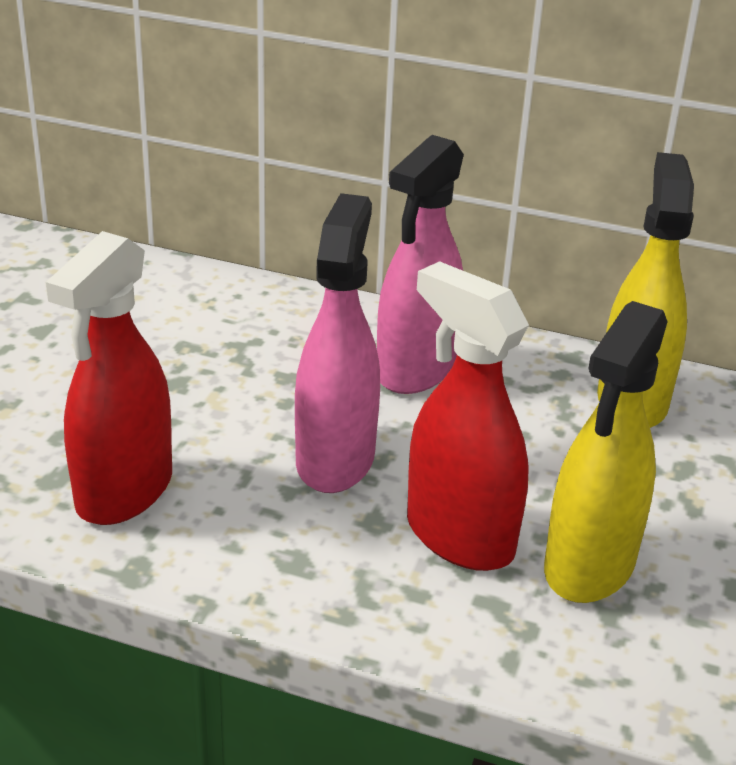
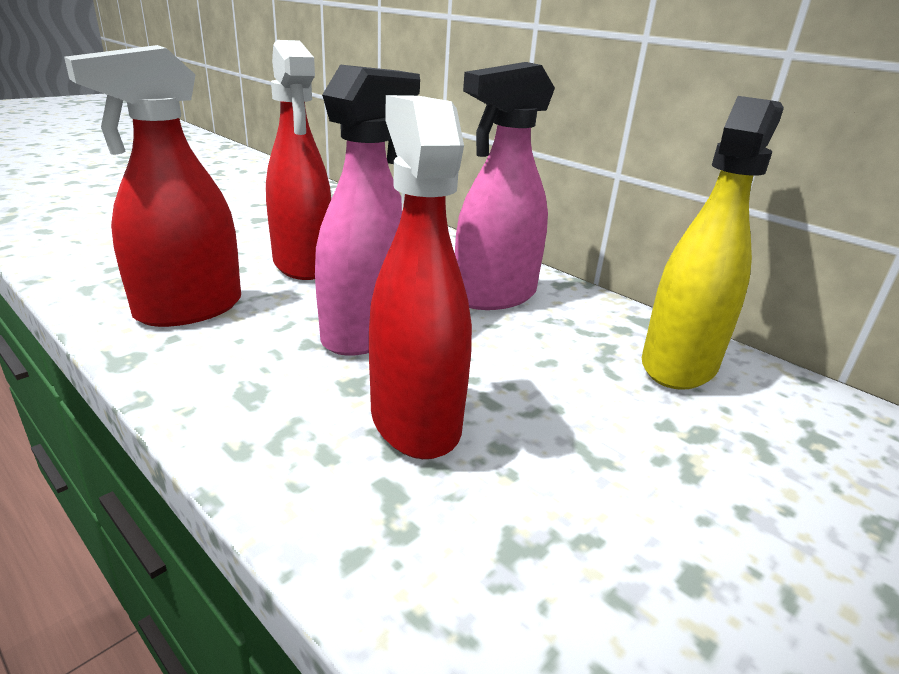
camera: 25 degrees right, 5 degrees down
yellow spray bottle [544,301,668,603] -> none
none -> red spray bottle [266,40,331,280]

